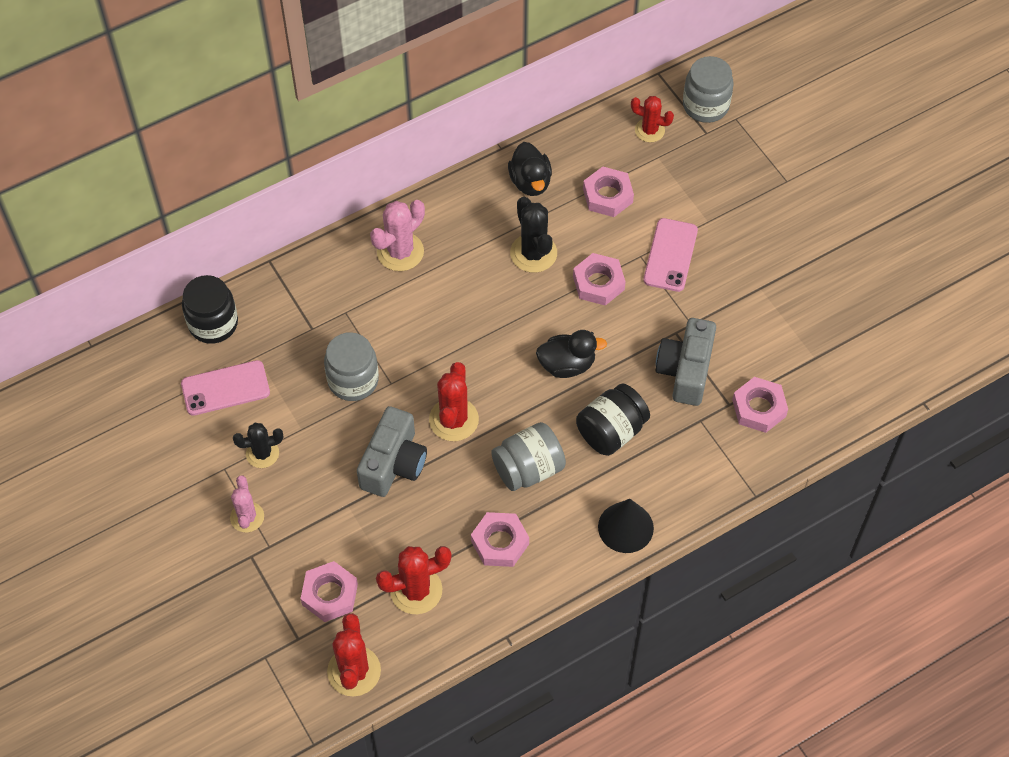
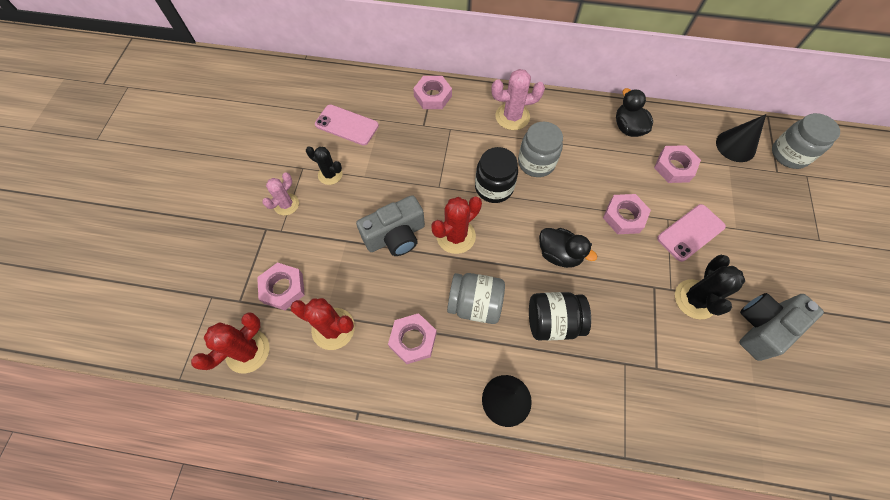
camera: 40 degrees right, 5 degrees up
black jar [182,275,238,344] -> black jar moved to [475,147,518,203]
grey jar [324,332,379,401] -> grey jar moved to [518,122,563,177]
black duck [508,142,552,196] -> black duck turned 135 degrees clockwise [616,88,653,137]
black cactus [510,197,557,273] -> black cactus moved to [675,255,745,319]
red cactus [631,96,674,142] -> black cone [716,114,766,162]
grey camera [656,318,716,406] -> grey camera moved to [739,293,824,361]
pink nut [732,377,788,433] -> pink nut moved to [413,76,452,109]

